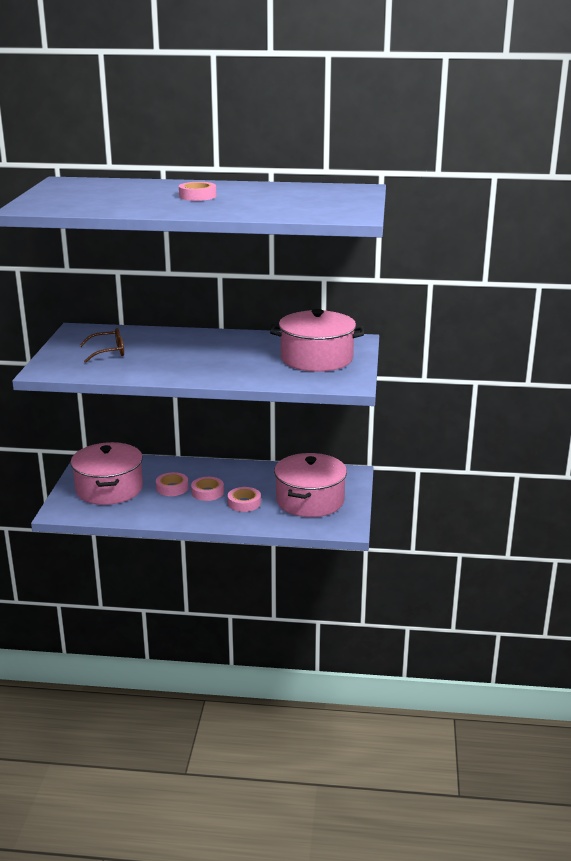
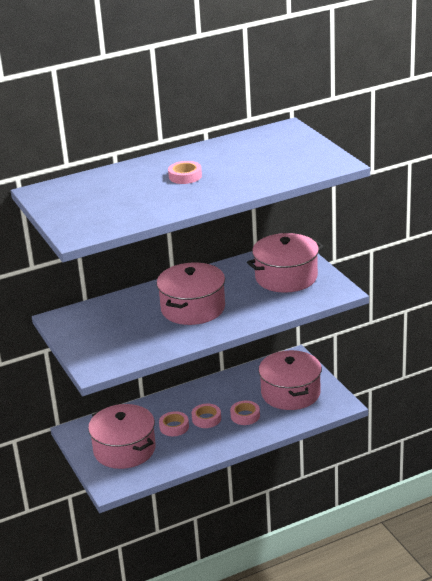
camera: 30 degrees left, 5 degrees up
brown glasses [79,328,124,363] -> none
none -> pink pot [157,263,225,325]

